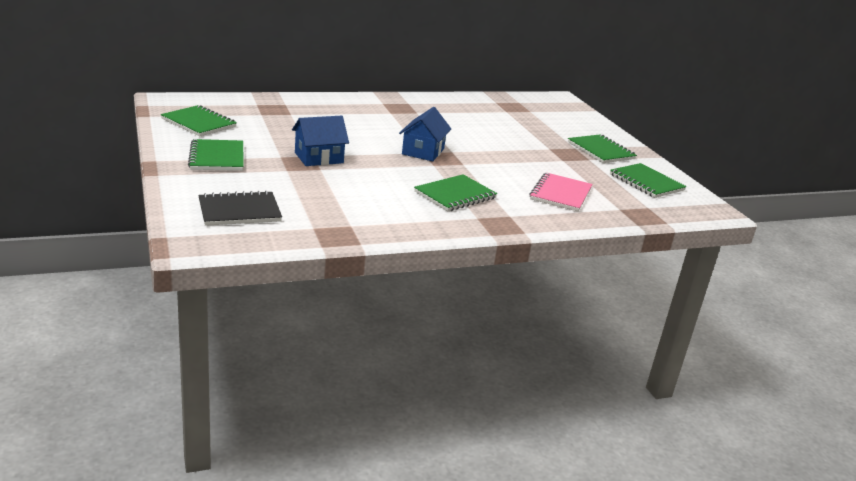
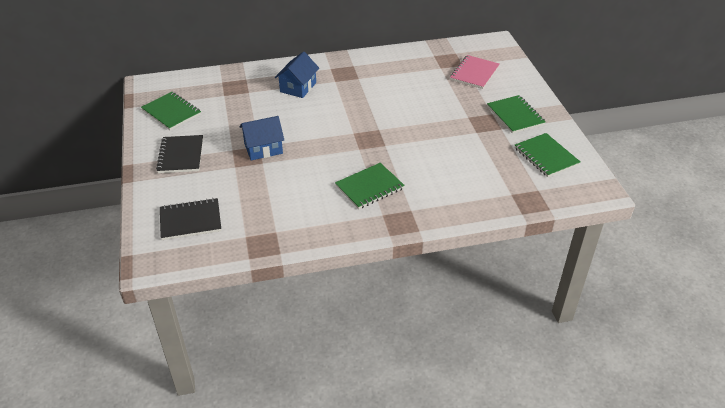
camera: 10 degrees right, 15 degrees up
green notebook [188,139,243,171] -> black notebook [156,135,203,173]
blue house [399,107,451,161] -> blue house moved to [275,51,319,98]
pink notebook [530,173,592,212] -> pink notebook moved to [450,55,500,89]

